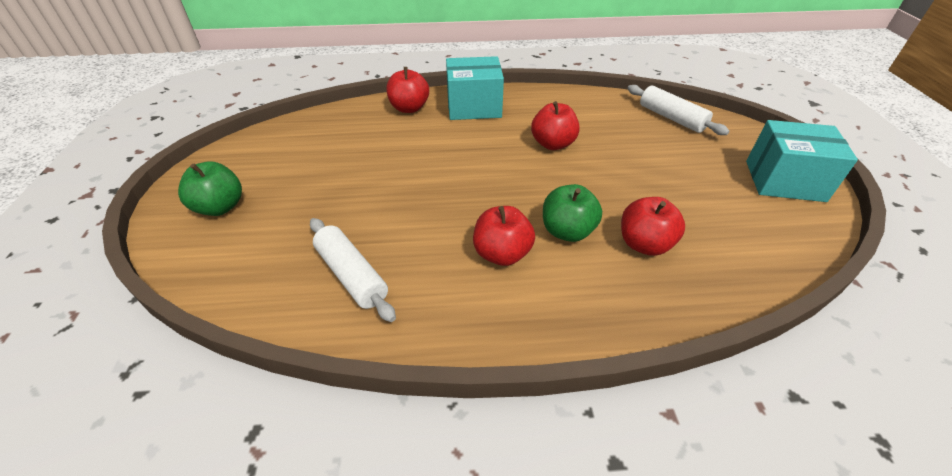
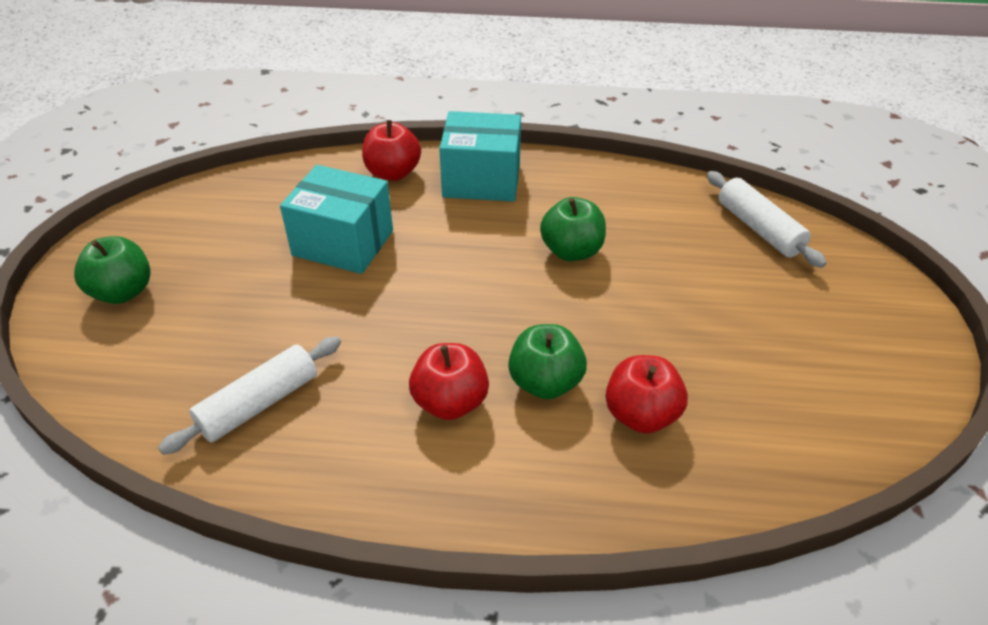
camera: 10 degrees right, 0 degrees up
white rolling pin [310,218,396,322] -> white rolling pin turned 75 degrees clockwise [158,337,341,455]
red apple [531,101,580,150] -> green apple [540,197,606,261]
turquoise box [746,120,858,202] -> turquoise box moved to [280,165,393,274]

